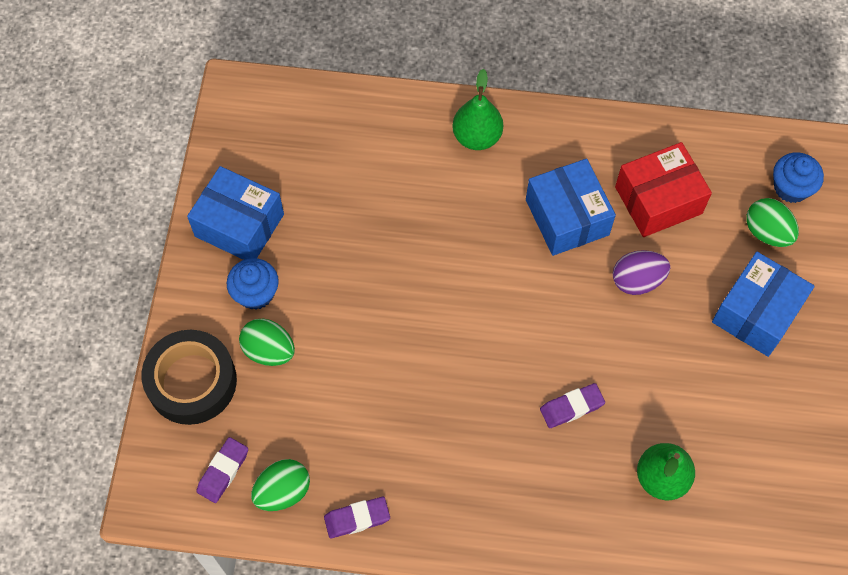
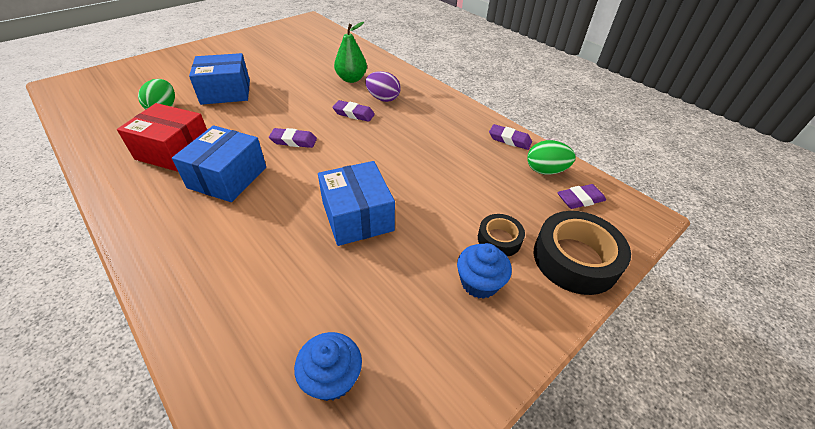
camera: 140 degrees left, 20 degrees down
blue box [187,166,284,260] -> blue box moved to [318,161,395,246]
green egg [239,319,295,366] -> black tape [478,214,525,257]
green pear [452,69,503,150] -> none
purple egg [613,250,670,295] -> purple egg moved to [365,71,401,102]
blue cupcake [773,152,824,203] -> blue cupcake moved to [294,332,362,401]
none -> purple eraser [269,128,317,148]

